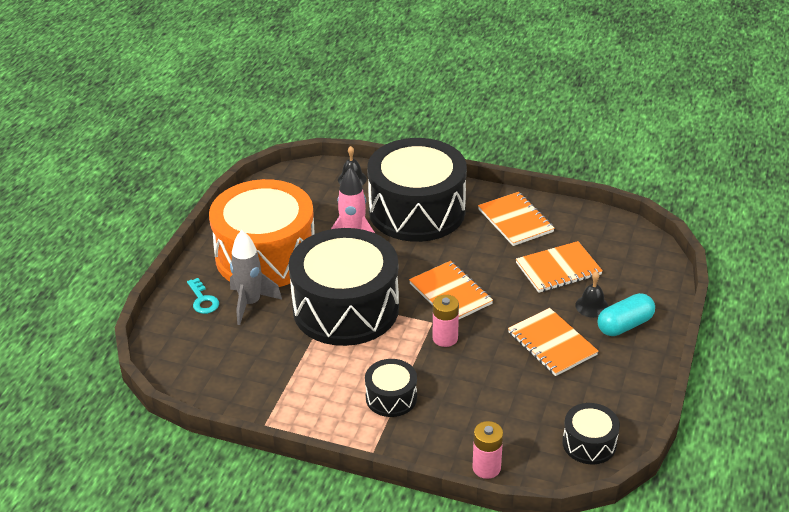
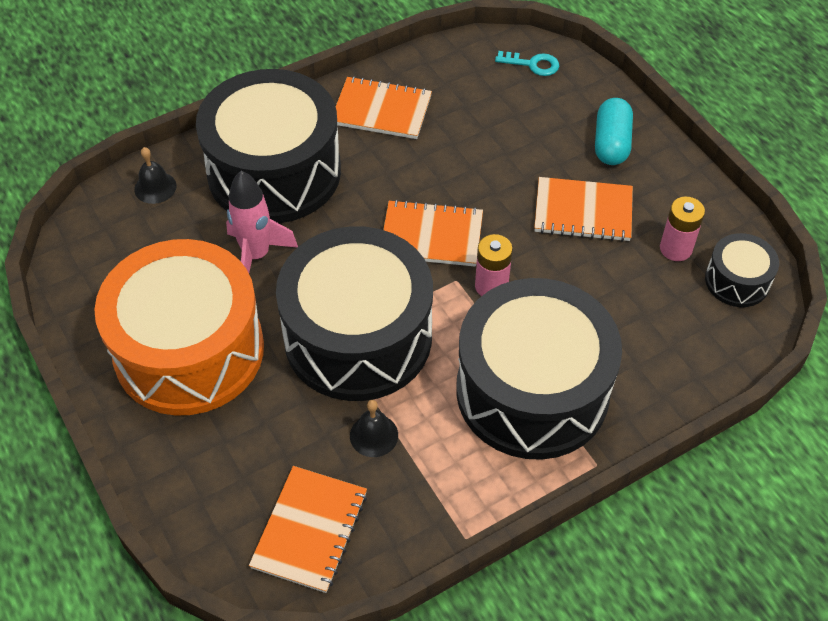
camera: 50 degrees left, 15 degrees up
turquoise key [187,278,219,314] -> turquoise key moved to [495,51,559,76]
grey rocket [230,230,282,325] -> none
black drum [365,359,417,417] -> black drum [456,278,622,460], size x2.24
pink battery [472,421,503,479] -> pink battery moved to [660,197,705,261]
orange notebook [516,241,603,293] -> orange notebook moved to [249,466,367,593]
black bell [575,271,609,318] -> black bell moved to [350,400,398,457]

